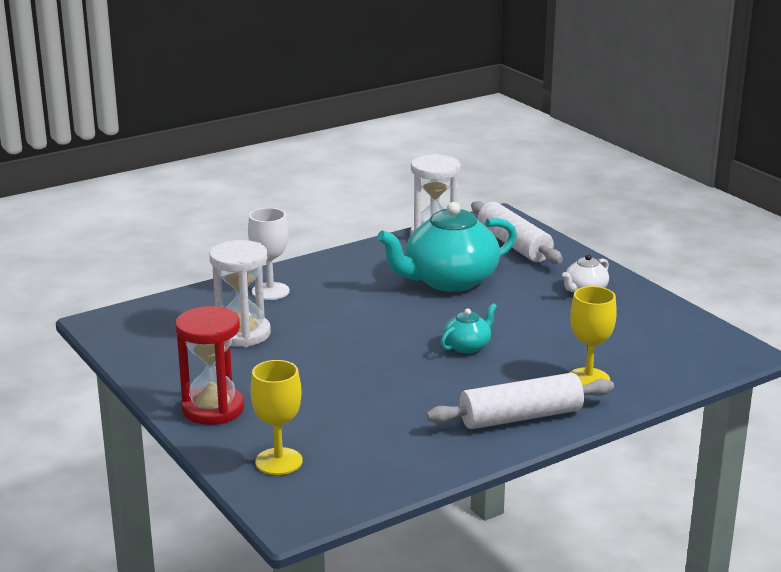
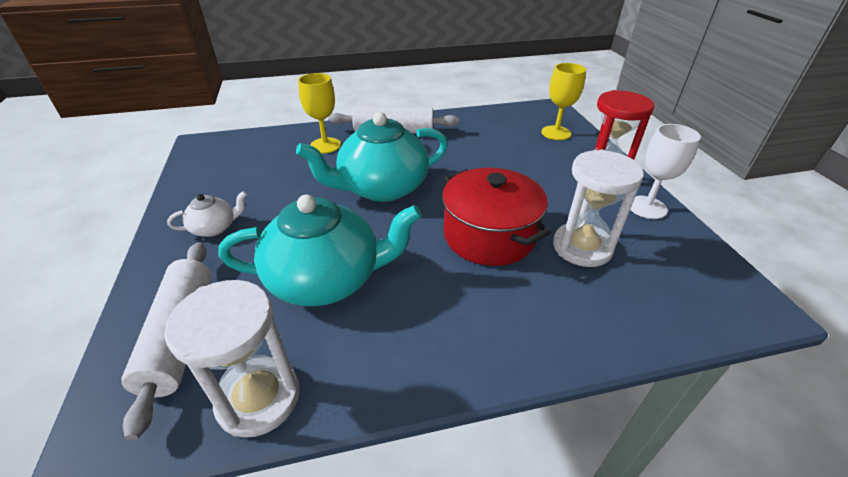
camera: 160 degrees left, 15 degrees up
white goblet [248,208,290,300] -> white goblet moved to [630,124,701,219]
turquoise teapot [441,303,497,353] -> turquoise teapot [296,112,448,202], size x2.16
none -> red pot [442,168,551,266]

